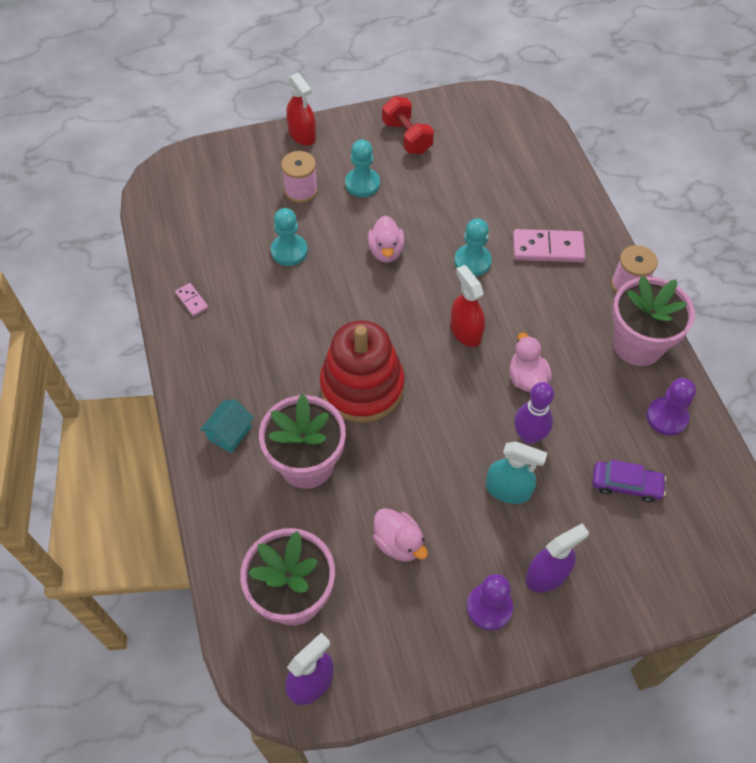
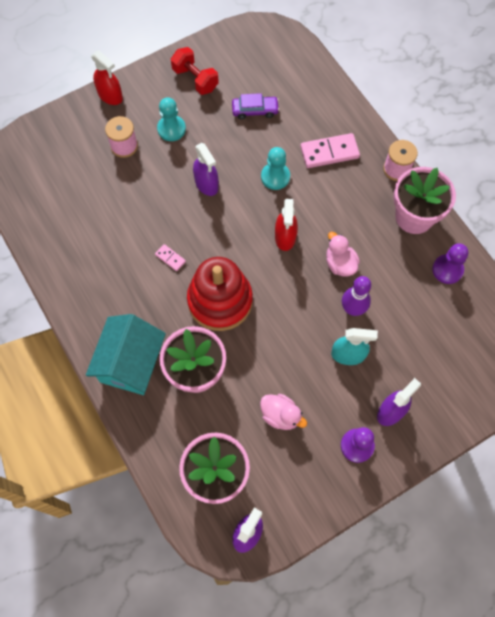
camera: 15 degrees left, 10 degrees up
pink domino [175,283,208,316] -> pink domino moved to [155,244,186,271]
turquoise house [200,399,254,453] -> turquoise house [86,314,166,395], size x2.04
turquoise pawn [271,208,308,266] -> none
pink duck [368,215,405,263] -> purple spray bottle [193,143,219,196]
red spray bottle [450,265,485,347] -> red spray bottle turned 135 degrees counterclockwise [275,199,298,251]
purple car [592,460,666,502] -> purple car moved to [232,93,279,119]

